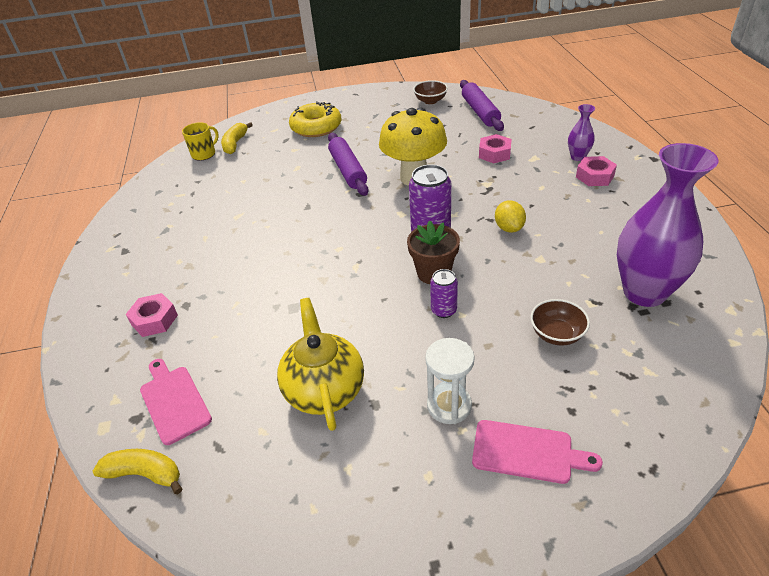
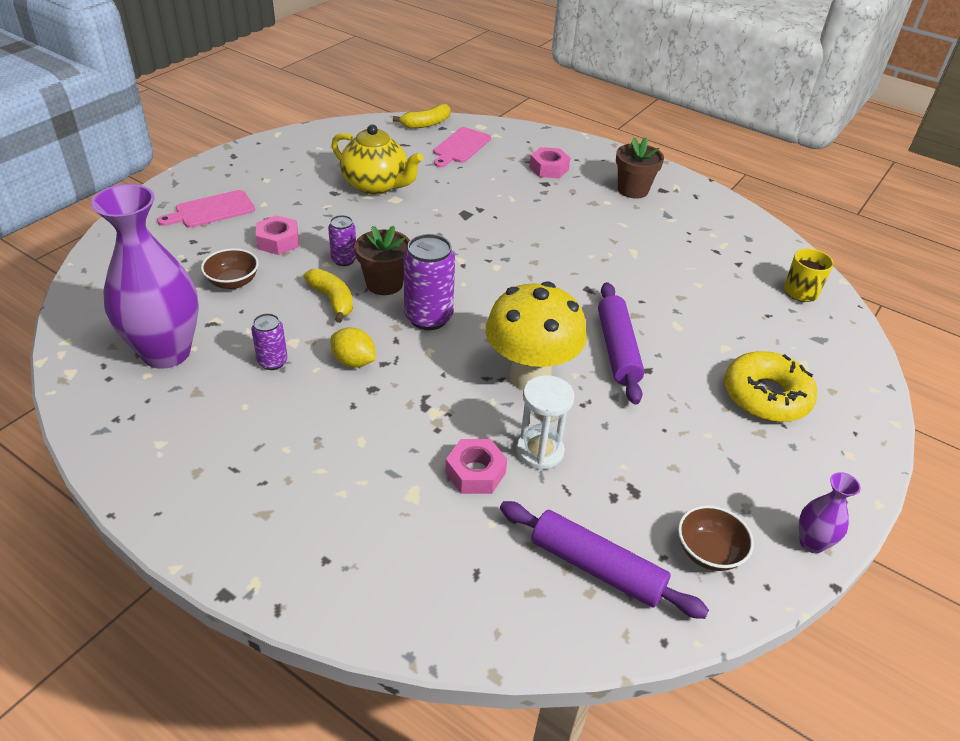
camera: 130 degrees right, 0 degrees up
pink cutting board [140,359,212,445] -> pink cutting board turned 105 degrees clockwise [433,127,491,167]
yellow banana [221,122,253,154] -> yellow banana moved to [304,268,353,323]
purple rolling pin [328,133,369,196] -> purple rolling pin turned 60 degrees clockwise [598,282,645,405]
white hourglass [425,338,474,424] -> white hourglass moved to [516,375,575,470]
purple vase [568,104,595,161] -> purple vase moved to [799,472,861,553]
pink nut [576,156,617,186] -> pink nut moved to [256,215,299,255]
none -> purple can [251,313,288,370]
none -> brown flower pot [616,137,664,199]

